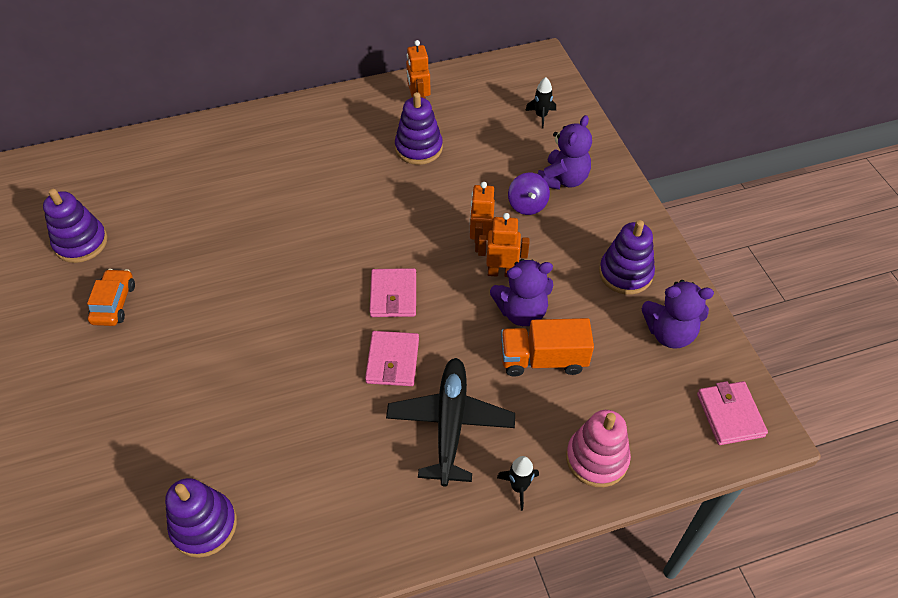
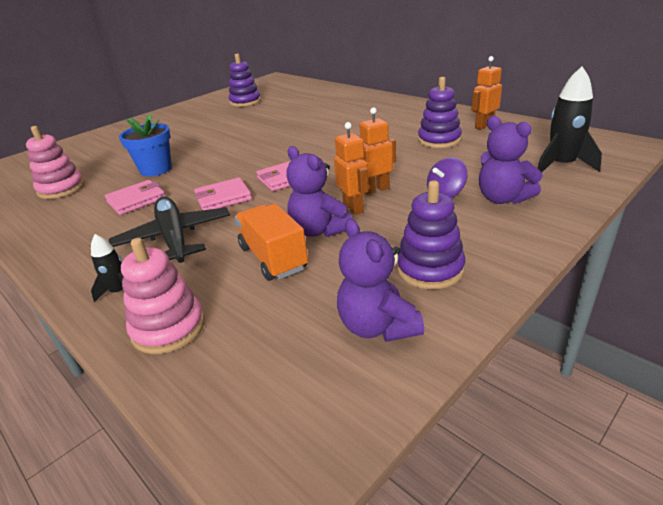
camera: 65 degrees right, 20 degrees down
orange car [87,269,135,326] -> none
purple stacking toy [165,478,237,558] -> pink stacking toy [26,126,85,199]
black plane [386,358,515,486] -> black plane turned 90 degrees counterclockwise [109,197,230,263]
black rocket [525,77,556,128] -> black rocket [537,67,602,172], size x1.83
purple teddy bear [538,115,592,190] -> purple teddy bear turned 45 degrees clockwise [479,116,543,204]
pink wallet [697,381,768,445] -> pink wallet moved to [105,180,166,215]
none -> blue flower pot [119,113,172,176]

